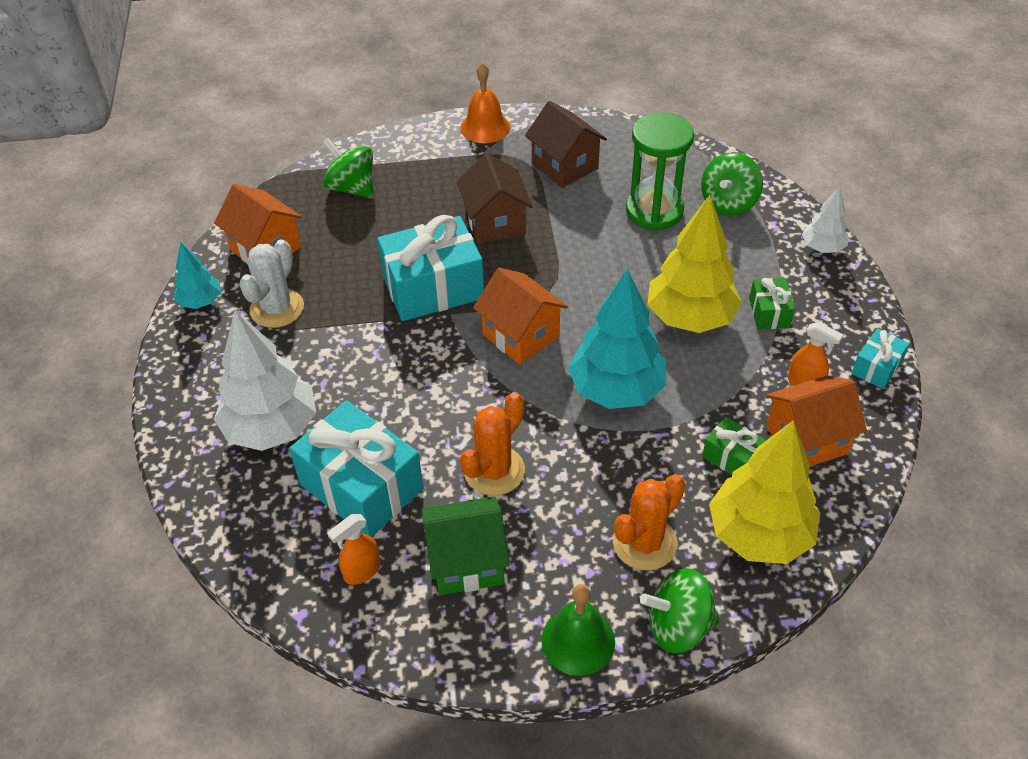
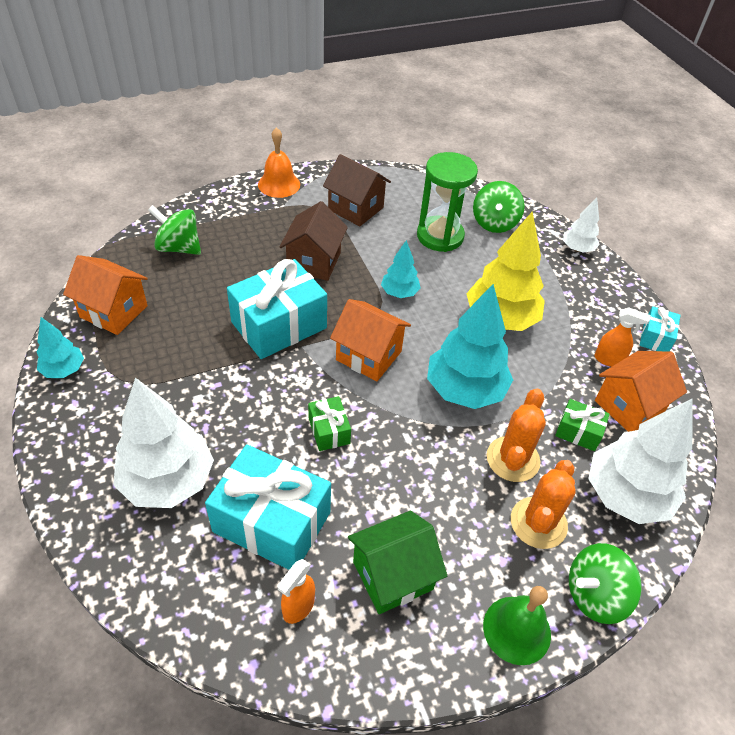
camera: 20 degrees left, 0 degrees up
white cactus [239,239,304,328] -> none
brown house [457,153,533,244] -> brown house turned 45 degrees clockwise [279,201,348,281]
orange cactus [460,392,525,496] -> orange cactus moved to [487,388,546,482]
yellow tree [709,421,820,564] -> white tree [588,398,693,524]
green gift [749,278,795,329] -> green gift moved to [308,396,351,451]
none -> turquoise tree [381,240,421,298]

